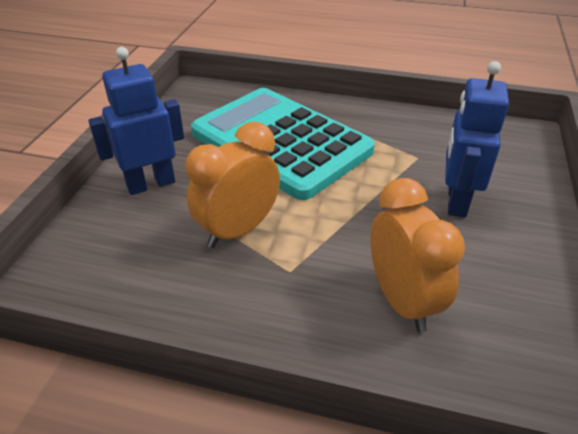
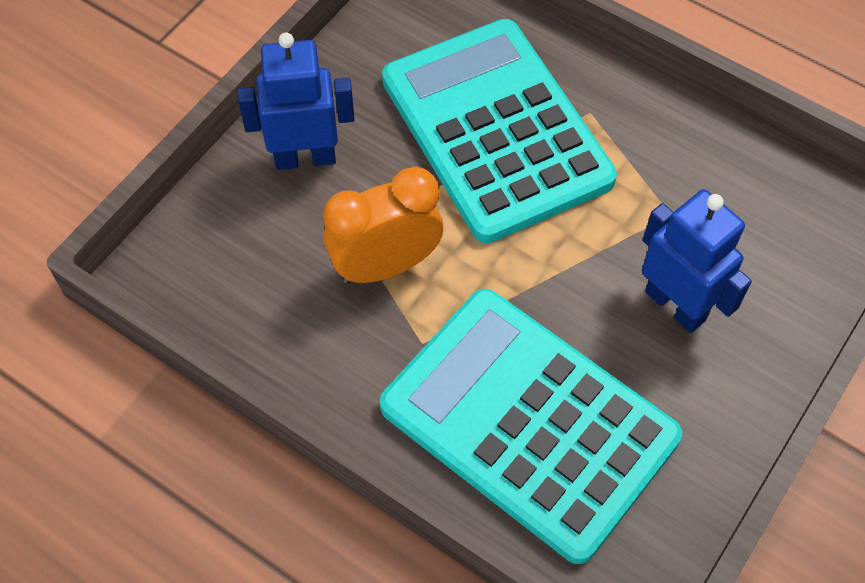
camera: 20 degrees right, 20 degrees up
orange clock [370,178,465,333] -> turquoise calculator [380,289,682,564]
blue robot [445,61,509,218] -> blue robot turned 105 degrees clockwise [642,189,752,333]

